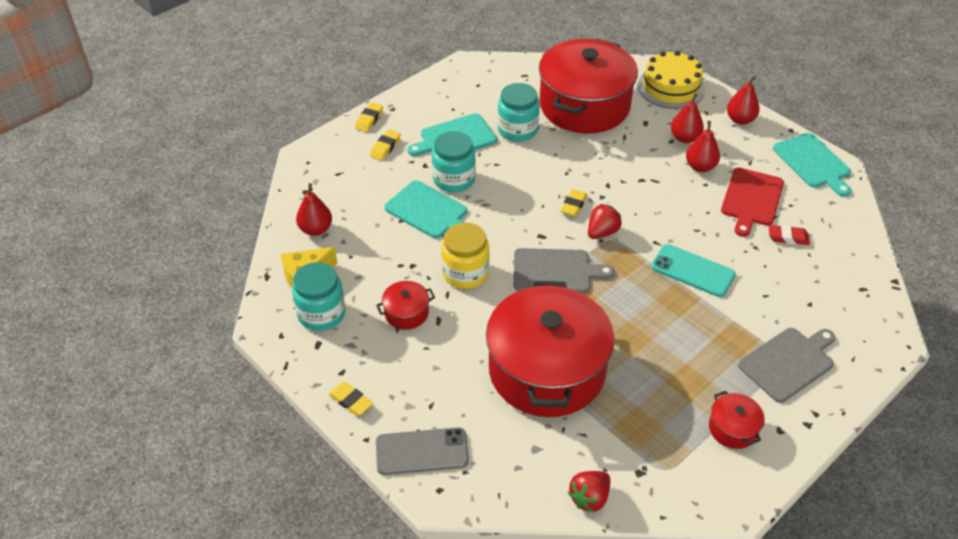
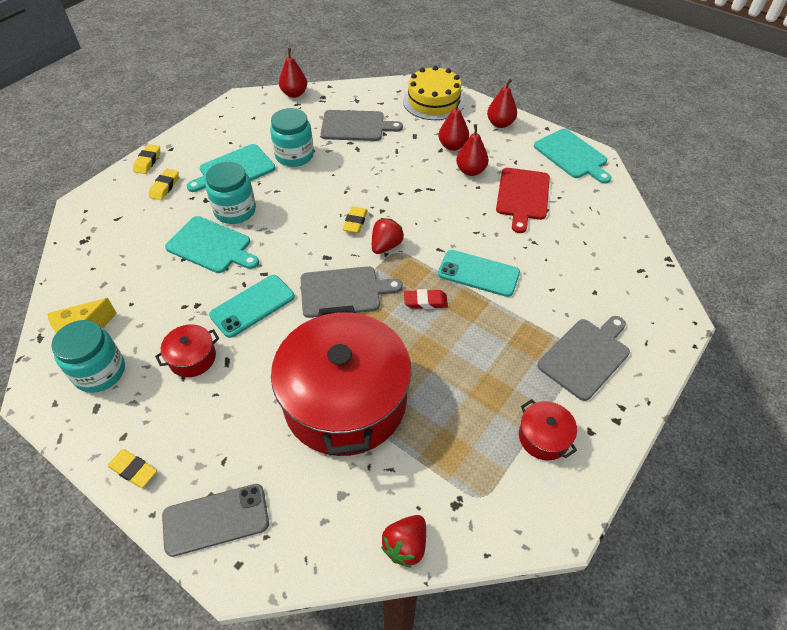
camera: 10 degrees left, 5 degrees up
red pear [296,183,332,236] -> red pear moved to [279,48,307,98]
yellow jar [441,223,489,289] -> turquoise phone [209,275,294,338]
red pot [539,39,638,133] -> grey cutting board [321,110,403,141]
red eraser [769,225,810,245] -> red eraser moved to [404,289,448,309]

